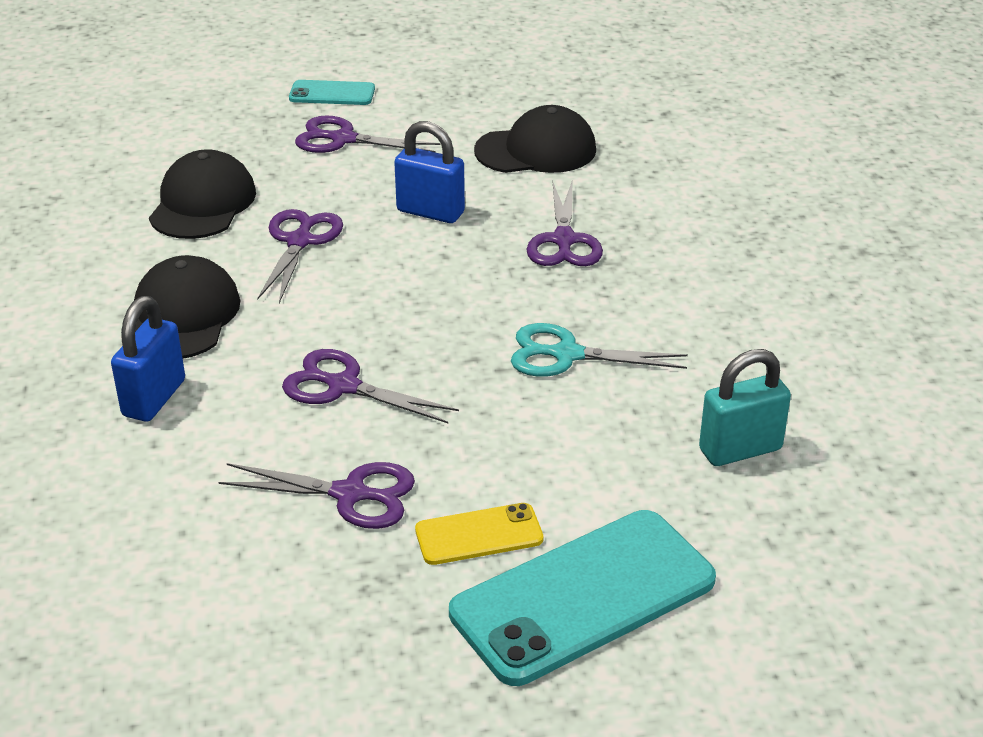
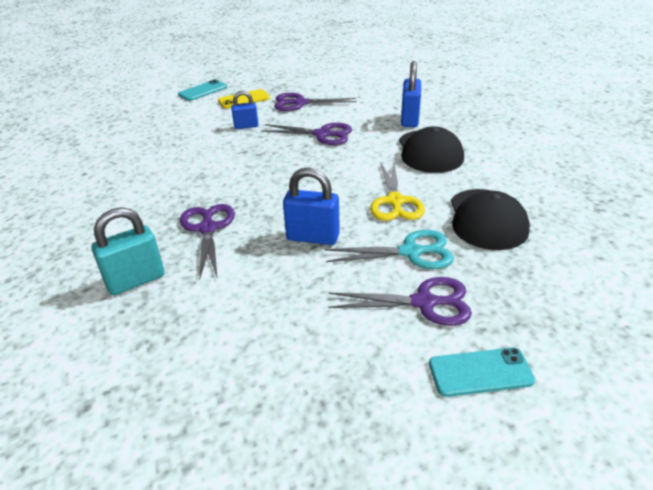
camera: 170 degrees right, 0 degrees up
purple scissors [257,209,343,303] -> yellow scissors [370,162,425,221]
turquoise phone [449,510,716,686] -> turquoise phone [178,79,227,101], size x0.49
black cap [474,105,596,173] -> none
turquoise scissors [511,323,688,377] -> turquoise scissors moved to [325,230,454,269]
turquoise padlock [699,349,791,466] -> turquoise padlock moved to [91,207,165,295]
none -> blue padlock [231,91,258,129]

